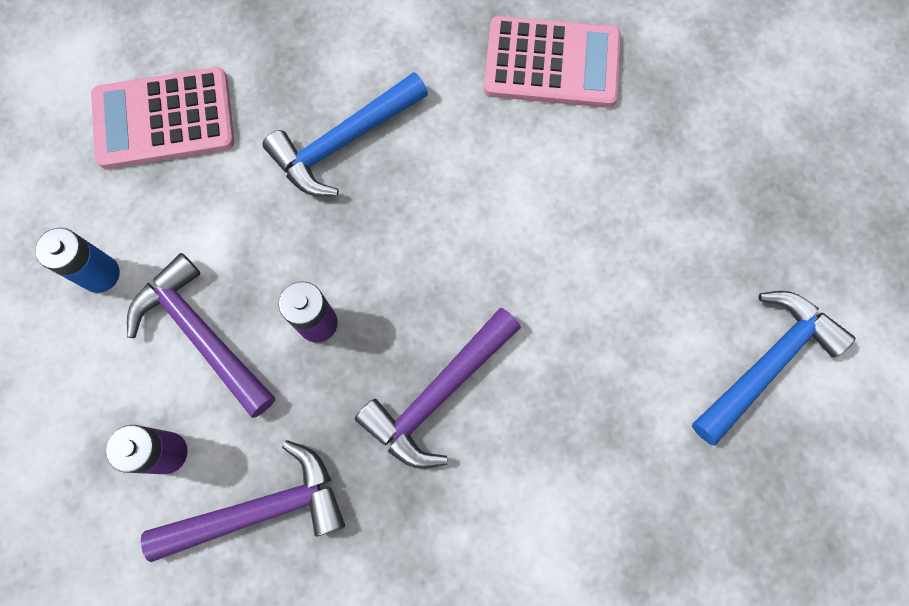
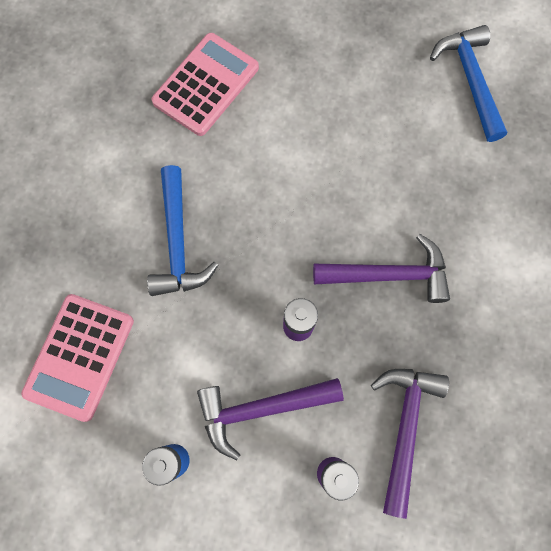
camera: 60 degrees left, 0 degrees up
purple hammer [355,308,521,469] -> purple hammer turned 75 degrees counterclockwise [313,234,450,303]

